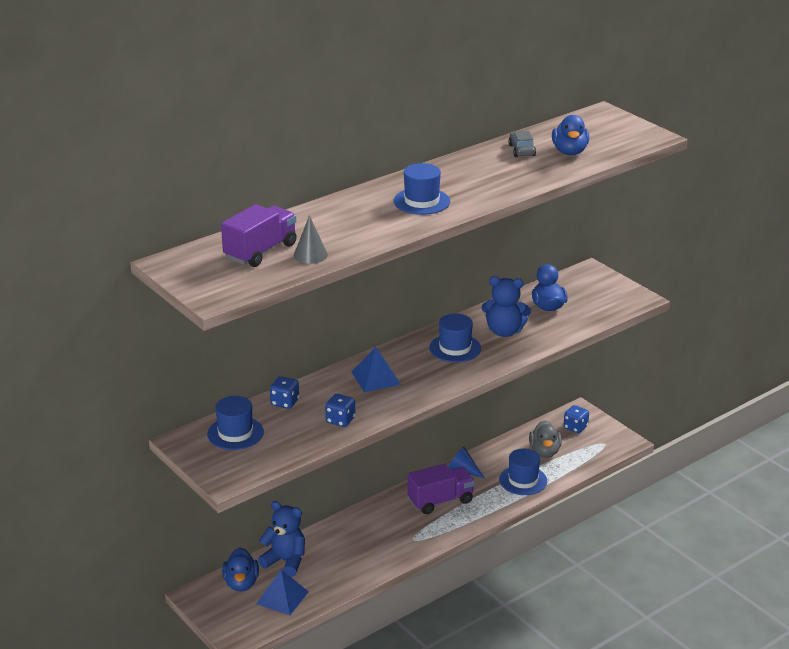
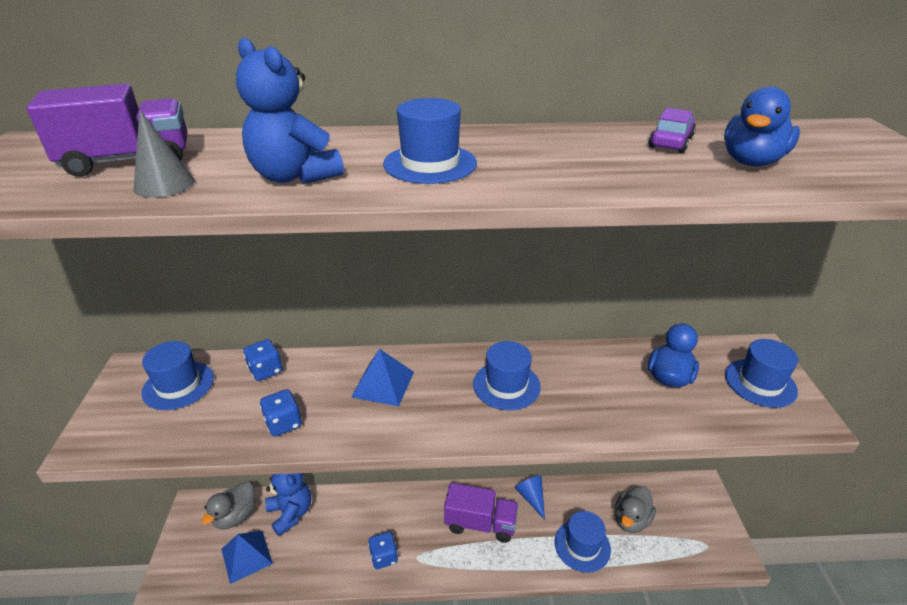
camera: 35 degrees right, 5 degrees up
blue duck [222,548,259,591] -> grey duck [201,482,255,530]
blue teddy bear [482,276,531,337] -> blue teddy bear moved to [236,38,344,184]
grey car [508,131,536,157] -> purple car [648,108,696,153]
blue dice [564,405,589,433] -> blue dice moved to [368,532,398,569]
none -> blue hat [725,339,798,408]

